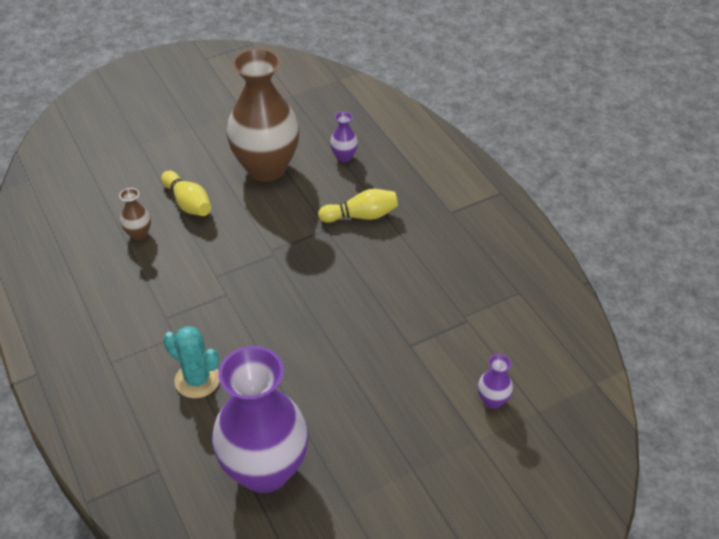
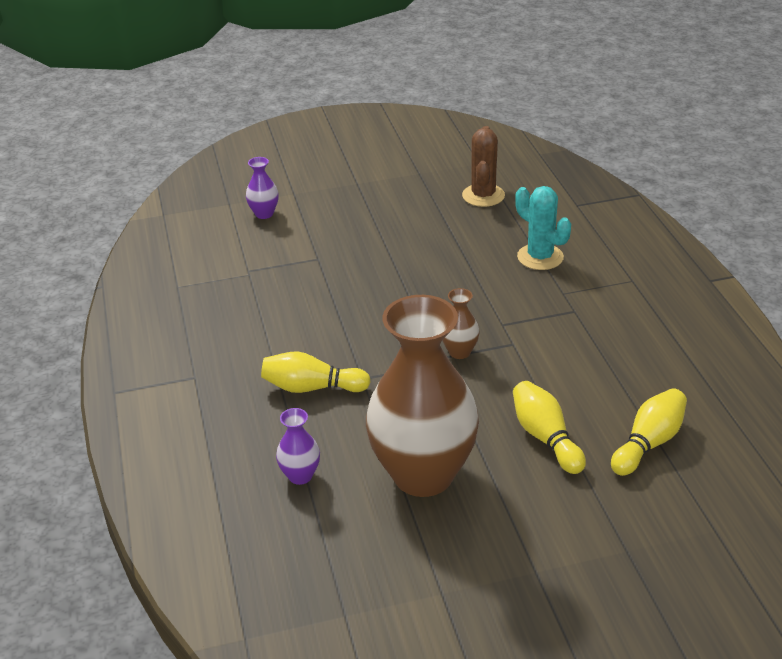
camera: 165 degrees left, 10 degrees down
brown vase [119,188,151,240] -> brown vase moved to [442,288,480,359]
purple vase [212,346,308,493] -> brown cactus [462,126,505,207]
none -> yellow bowling pin [611,388,687,476]

